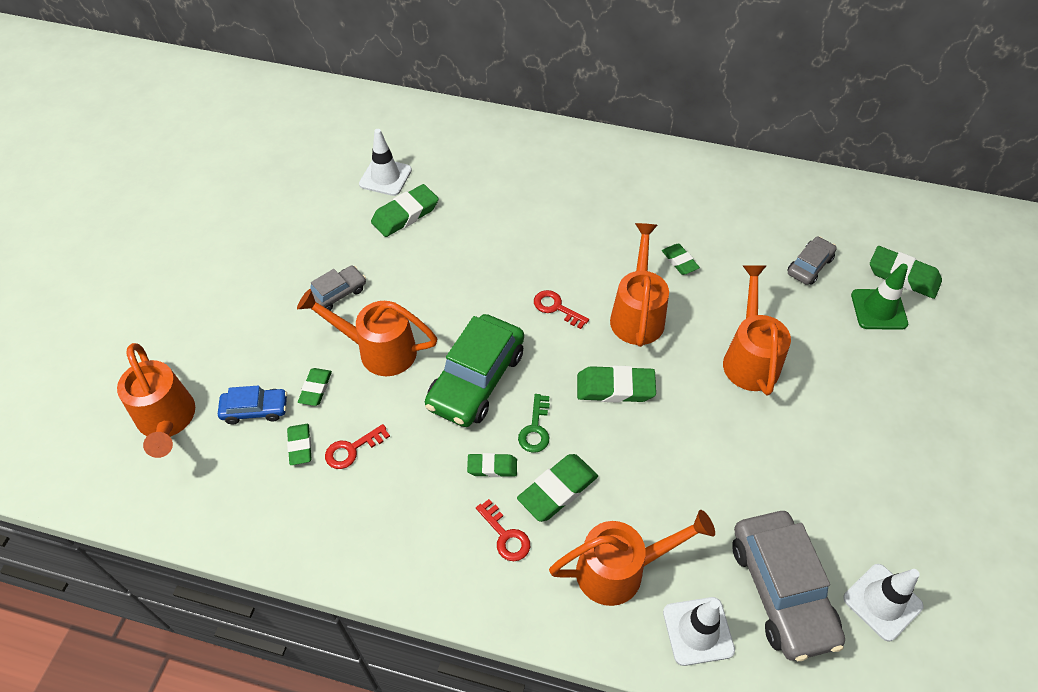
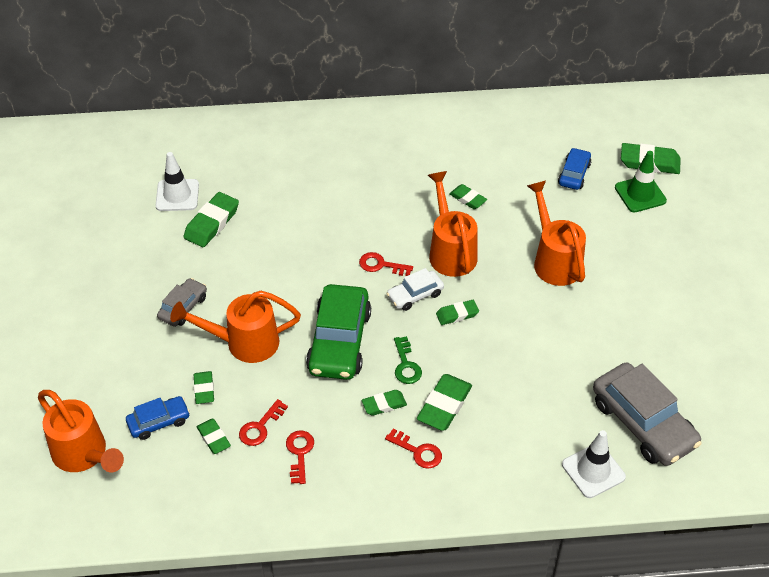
camera: 20 degrees left, 5 degrees down
orange watering can [549,510,715,606] -> none
green eraser [577,366,656,403] -> green eraser [436,300,479,325], size x0.60
grey car [787,236,837,285] -> blue car [558,148,592,190]
white traffic cone [843,564,924,642] -> none
none -> red key [286,430,314,484]
none -> white car [386,268,444,311]

